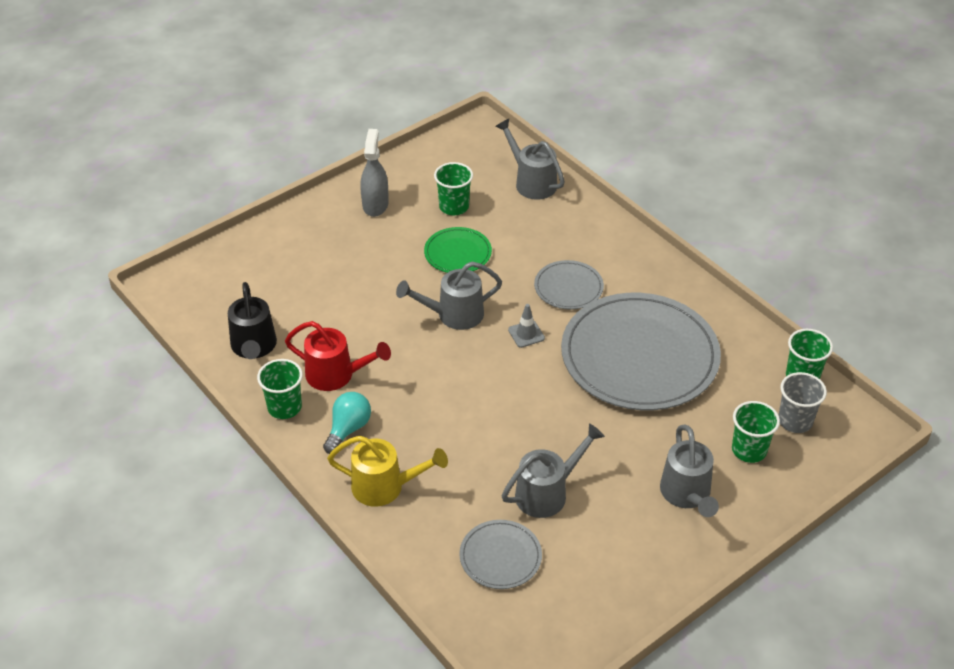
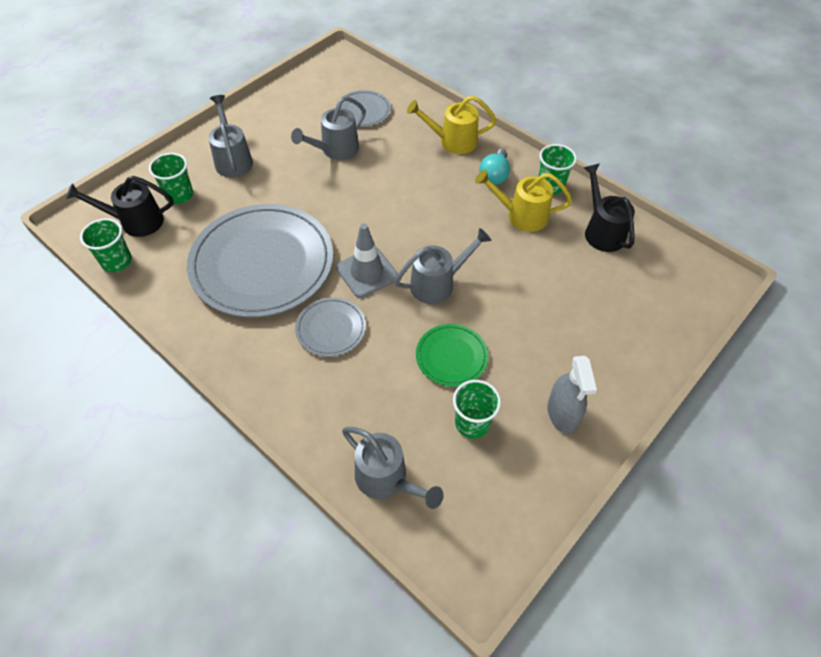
camera: 170 degrees right, 10 degrees up
red watering can [285,321,391,391] -> yellow watering can [475,169,572,232]
grey traffic cone [508,304,545,348] -> grey traffic cone [336,223,398,298], size x1.78
grey cup [779,372,827,433] -> black watering can [66,176,174,237]

